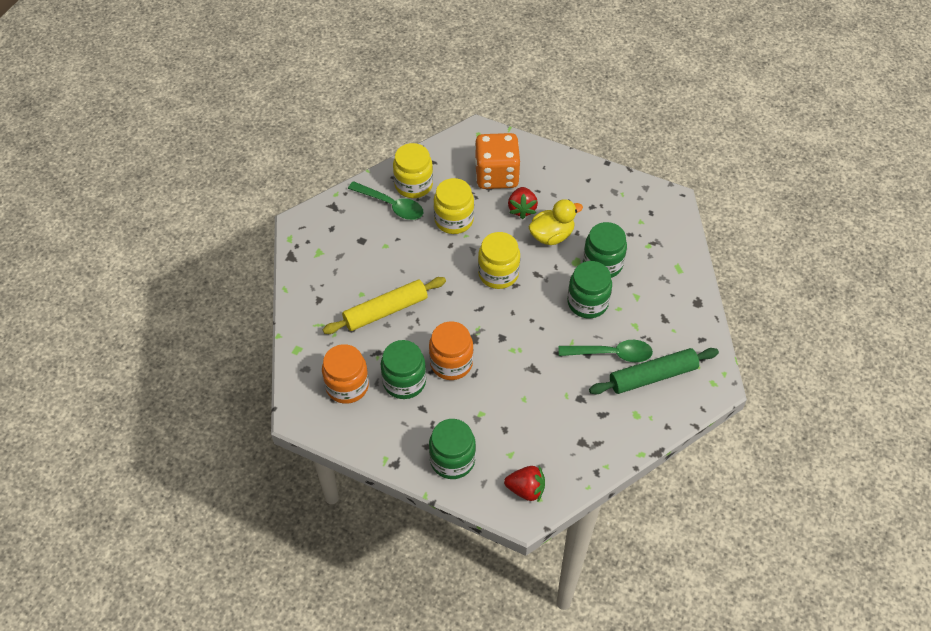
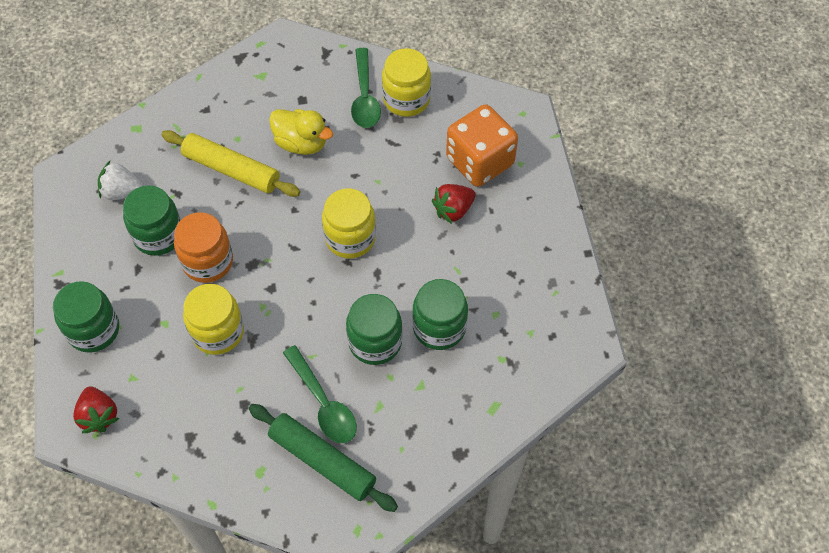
camera: 55 degrees right, 5 degrees up
orange jar [322,344,369,404] -> white strawberry [98,161,143,200]
yellow jar [433,178,474,234] -> yellow jar moved to [183,284,244,355]
yellow duck [529,199,583,245] -> yellow duck moved to [269,109,333,155]

